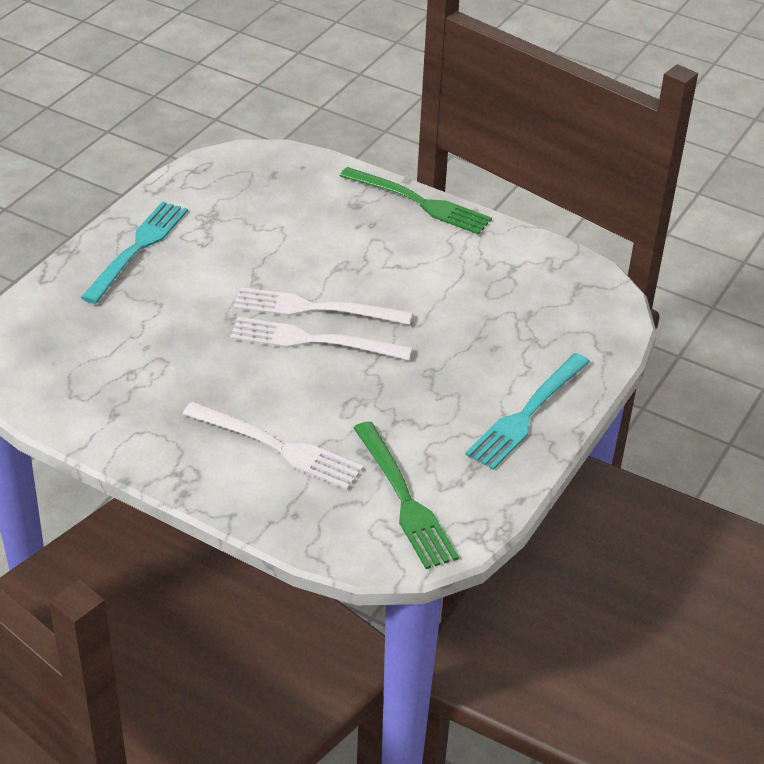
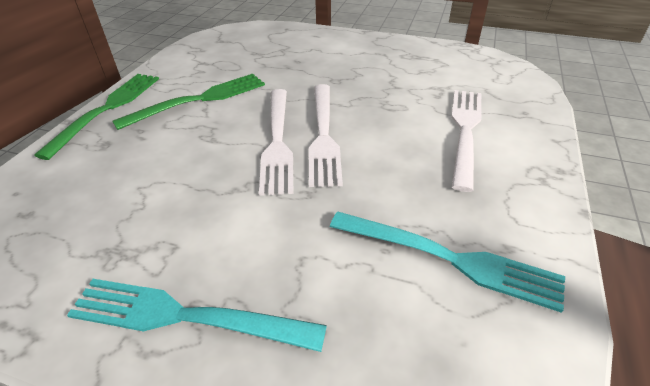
camera: 100 degrees left, 0 degrees up
green fork [353,421,459,569] -> green fork moved to [112,74,265,130]
turquoise fork [465,353,590,470] -> turquoise fork moved to [330,212,565,313]

